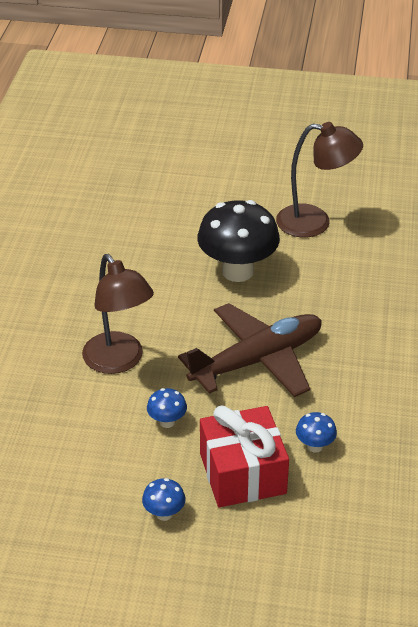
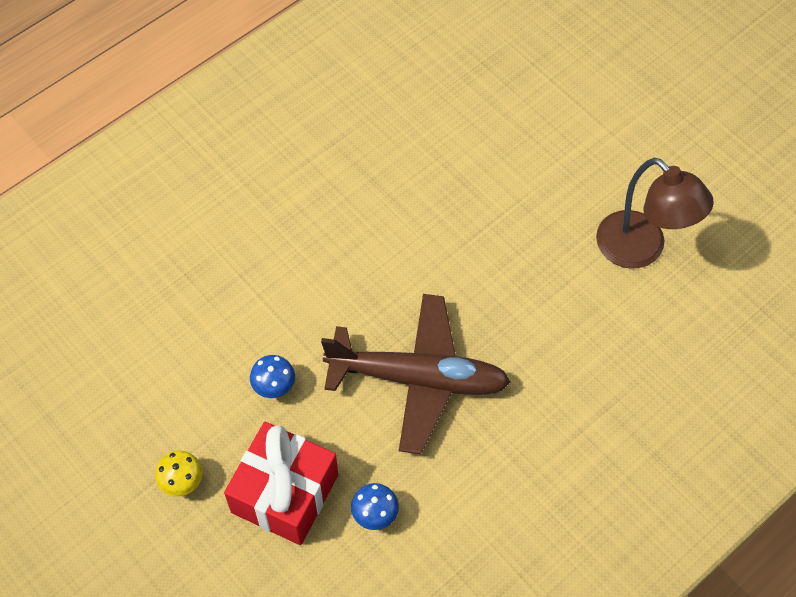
camera: 40 degrees right, 20 degrees up
brown lamp [82,254,154,374] -> none
blue mushroom [142,478,186,521] -> yellow mushroom [155,451,203,496]
black mushroom [197,200,280,282] -> none

